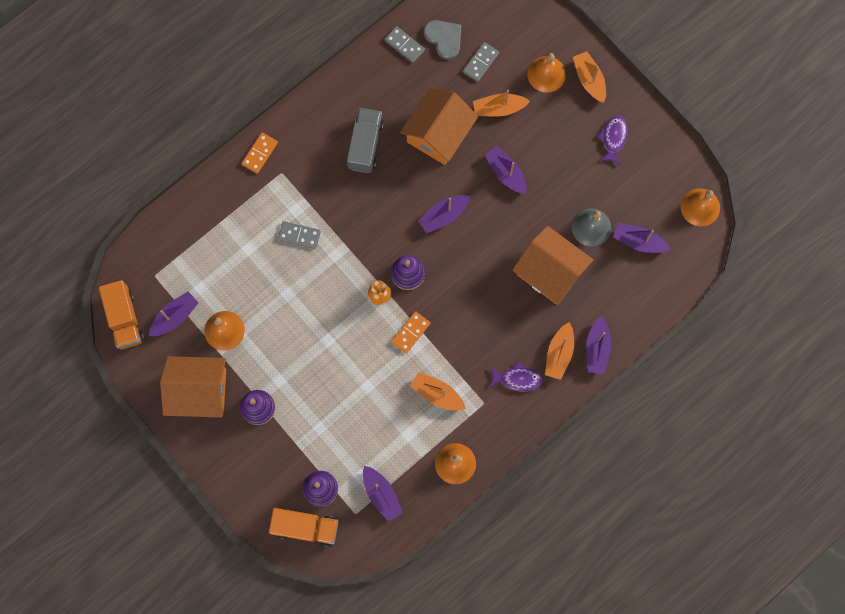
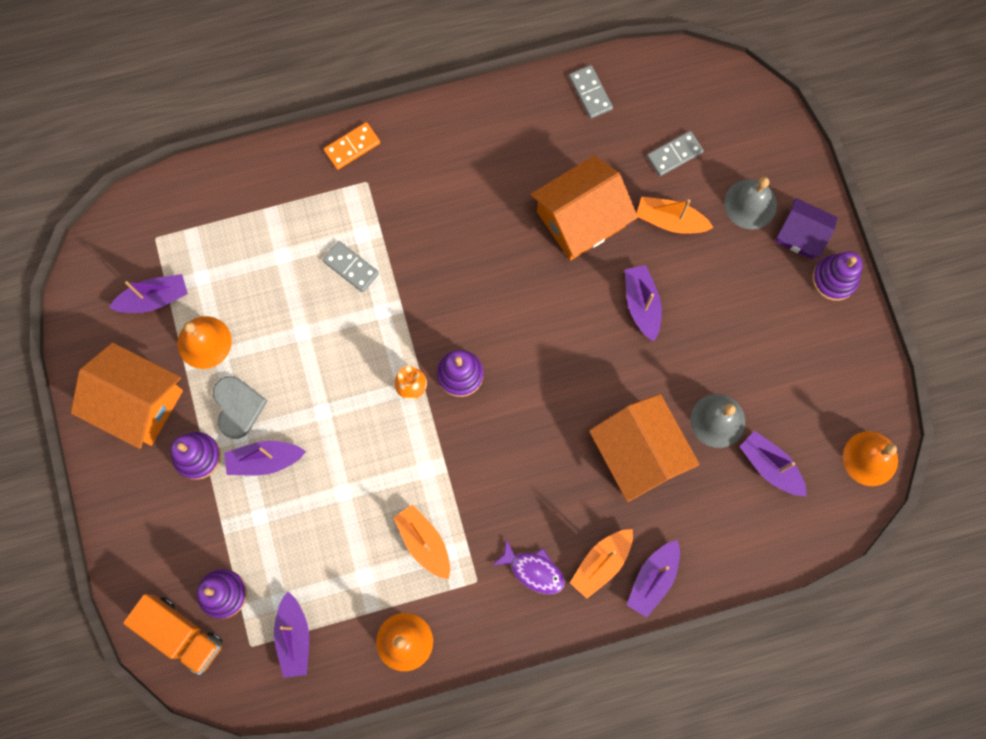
camera: 25 degrees right, 0 degrees up
orange truck [99,280,144,349] -> none
grey truck [347,108,384,173] -> none
orange domino [391,311,430,354] -> none
purple boat [418,195,470,233] -> purple boat moved to [224,441,306,475]
grey heart [424,20,461,60] -> grey heart moved to [213,376,267,439]
orange bell [527,53,566,93] -> grey bell [724,177,777,229]
orange boat [573,51,606,103] -> purple house [776,198,838,259]
purple fish [598,115,628,165] -> none
none -> purple stacking toy [812,251,863,301]

